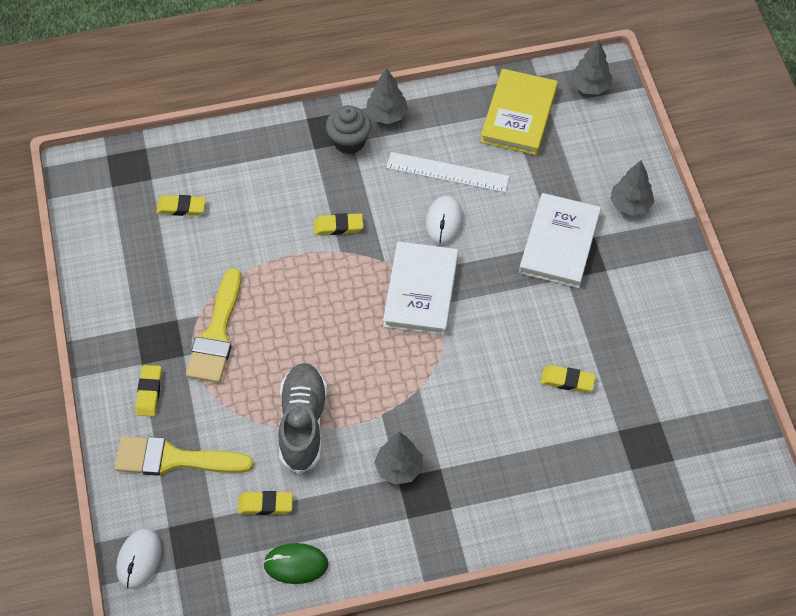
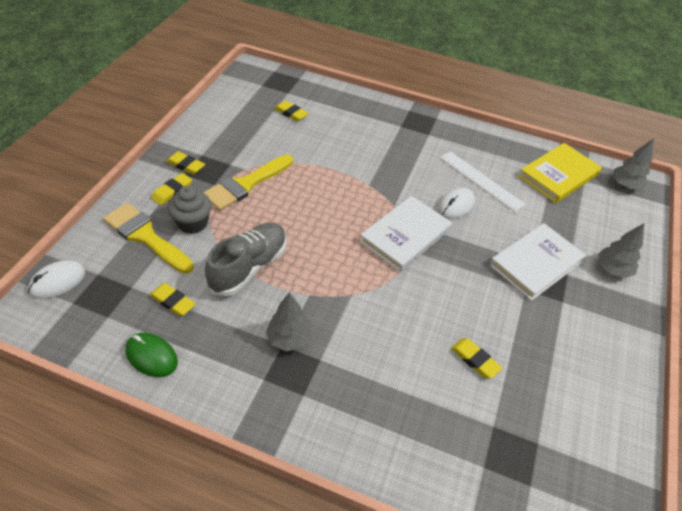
camera: 30 degrees right, 10 degrees down
yellow eraser [314,213,363,235] -> yellow eraser moved to [166,151,205,175]
grey cupcake [326,105,372,154] -> grey cupcake moved to [168,186,212,234]
grey tree [366,68,408,124] -> none

